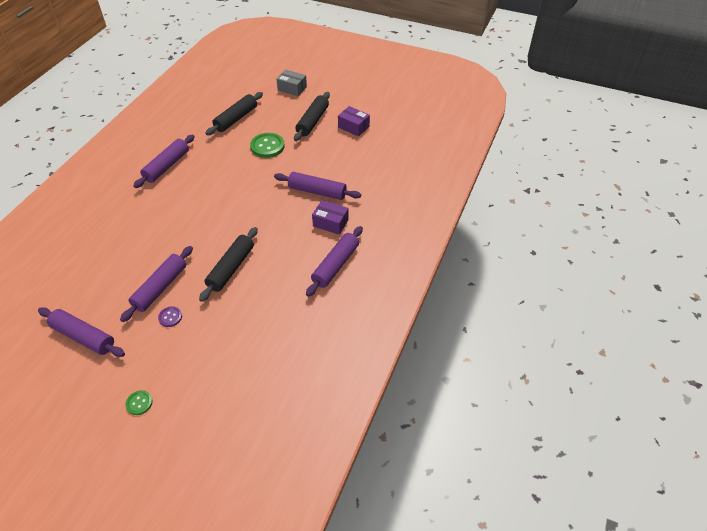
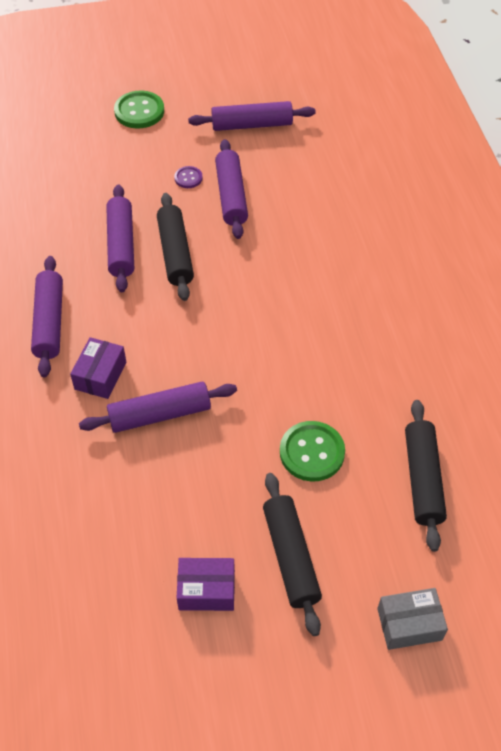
camera: 145 degrees right, 5 degrees up
green button [126,390,153,415] -> green button [114,91,164,129], size x1.88
purple rolling pin [133,134,195,188] -> purple rolling pin moved to [106,185,134,292]
purple box [312,200,349,235] -> purple box turned 60 degrees counterclockwise [70,337,126,399]

